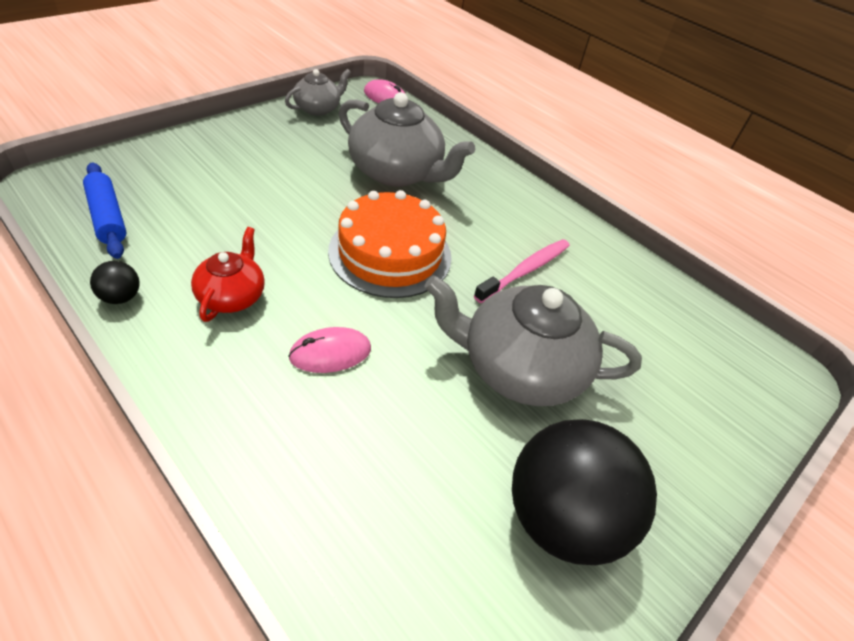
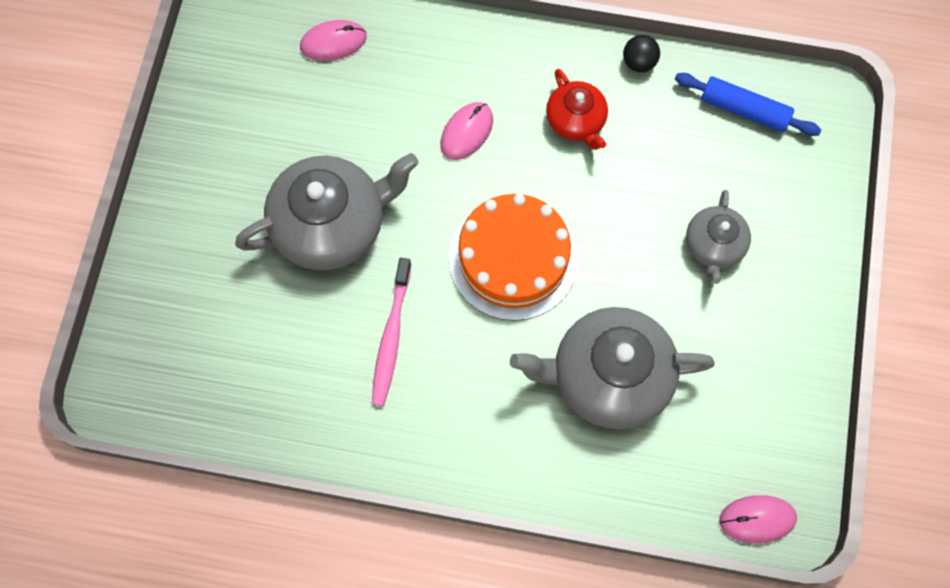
camera: 150 degrees right, 25 degrees up
grey teapot [285,69,351,116] -> grey teapot moved to [686,190,751,284]
black ball [512,419,657,565] -> none
none -> pink mouse [300,20,366,61]

